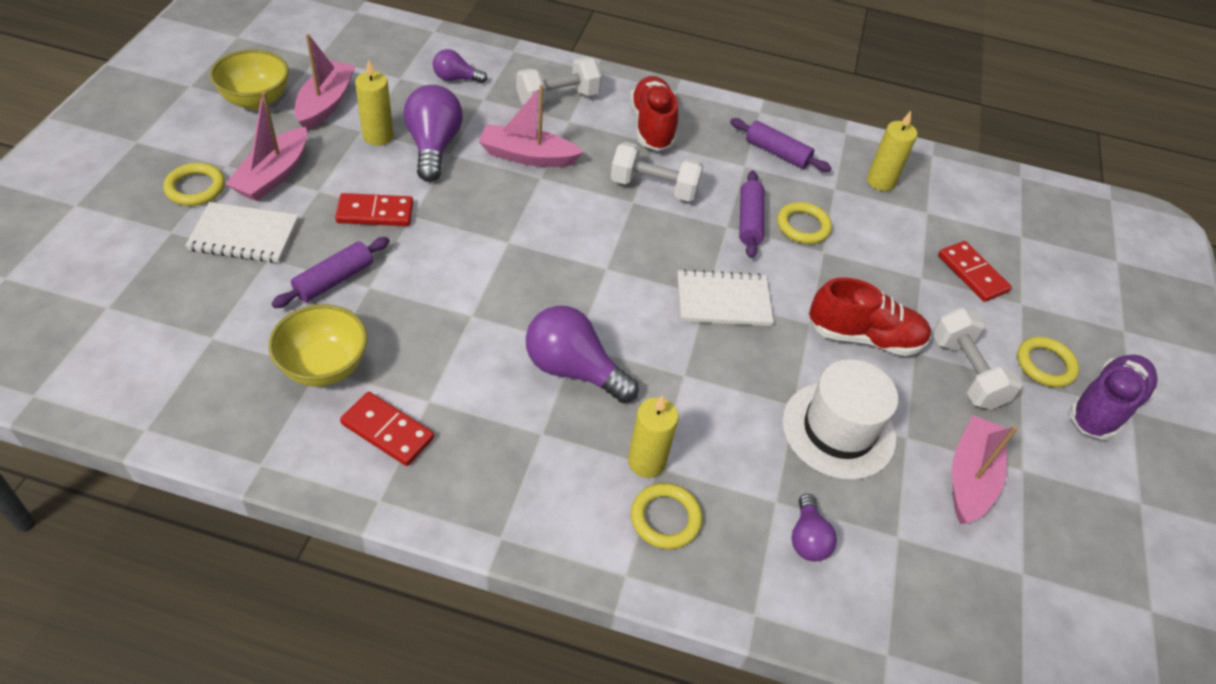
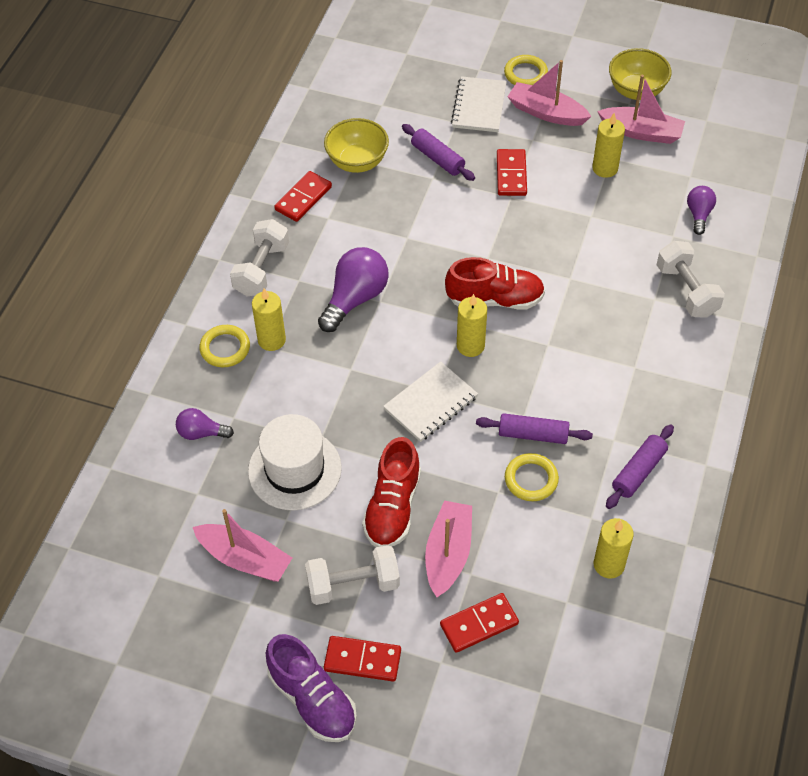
camera: 100 degrees right, 5 degrees up
purple light bulb [404,85,463,182] -> none
pink boat [479,85,584,167] -> pink boat moved to [425,500,472,597]
white dumbbell [610,142,704,202] -> white dumbbell moved to [230,219,289,296]
red shoe [630,76,678,151] -> red shoe moved to [445,257,545,310]
white notebook [677,269,774,326] -> white notebook turned 45 degrees clockwise [383,361,478,442]
yellow ring [1017,337,1079,387] -> red domino [324,636,401,682]
none -> yellow candle [457,294,487,357]

